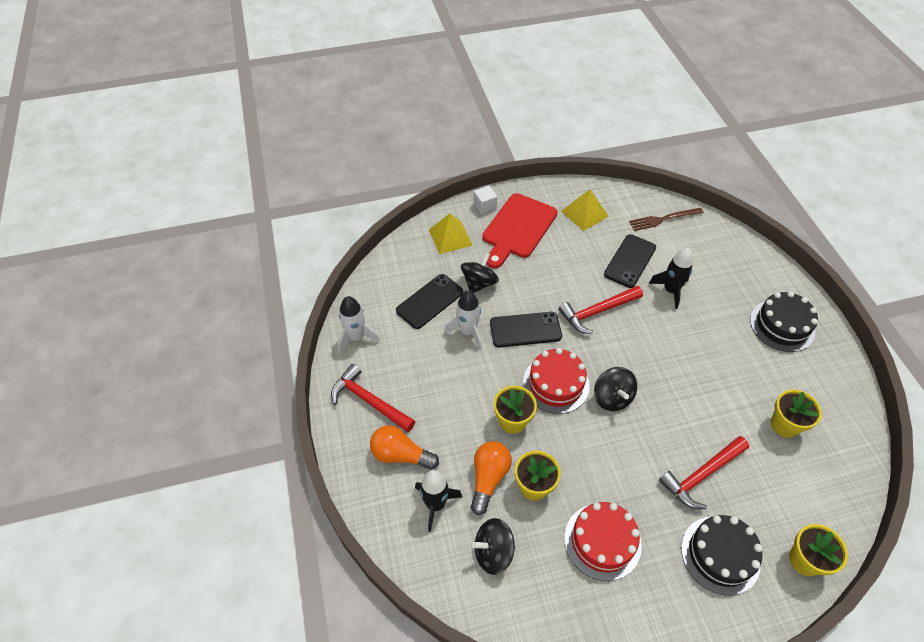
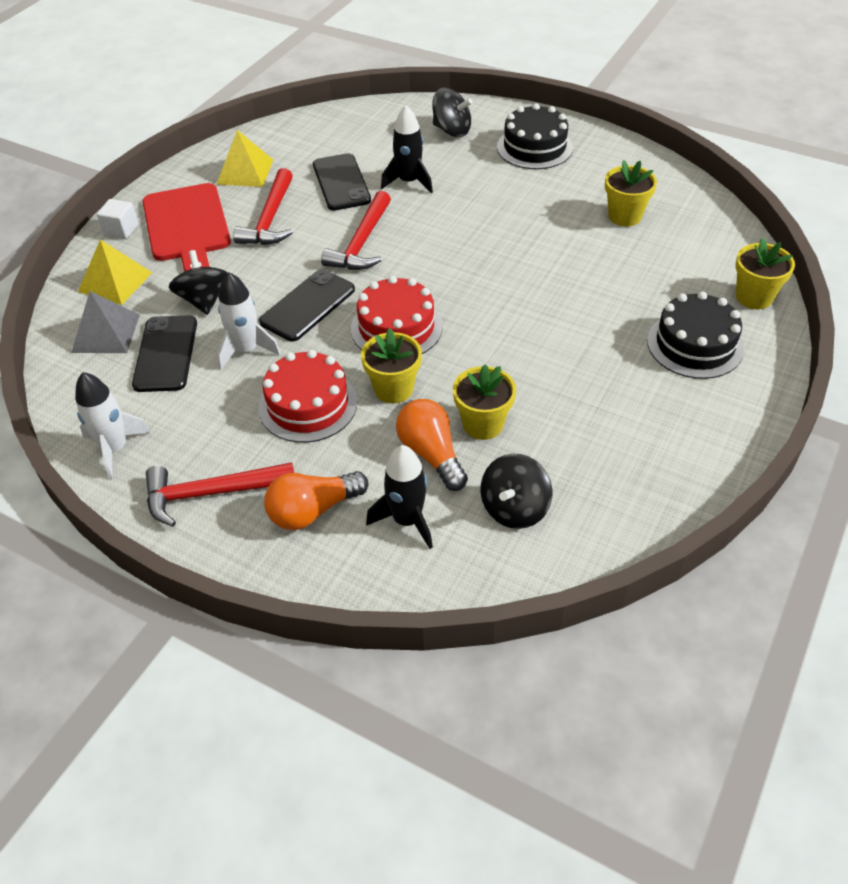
camera: 45 degrees left, 5 degrees down
red cake [564,502,642,581] -> red cake moved to [258,350,357,443]
black spinning top [594,367,637,411] -> black spinning top moved to [432,88,473,137]
brown fork [629,208,704,231] -> none
red hammer [659,436,749,509] -> red hammer moved to [233,168,293,245]
none -> grey pyramid [71,291,140,353]

